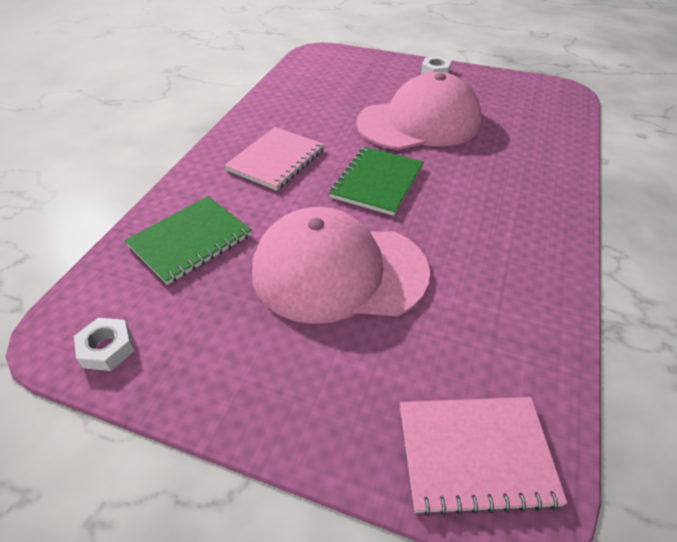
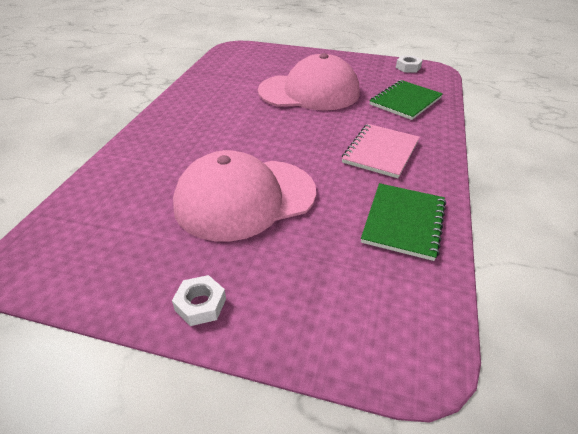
camera: 175 degrees right, 5 degrees down
green notebook [330,147,424,216] -> green notebook moved to [361,183,446,261]
pink notebook [400,397,568,516] -> none

